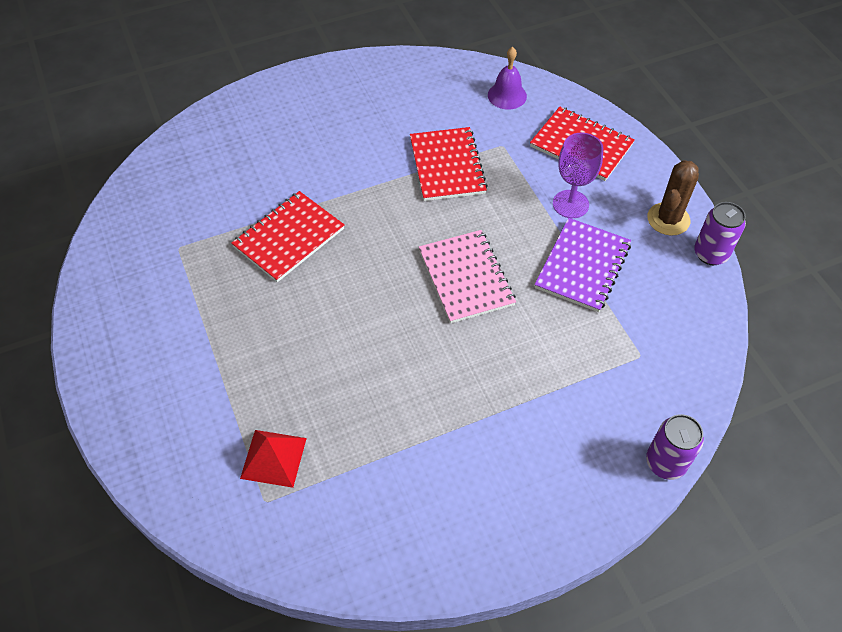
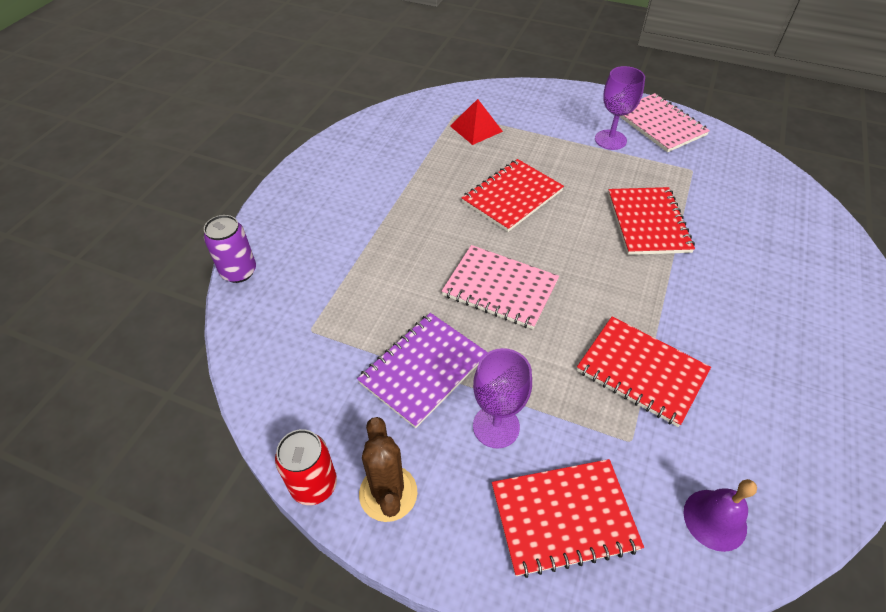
camera: 135 degrees right, 5 degrees down
purple notebook [534,218,631,312] -> purple notebook turned 60 degrees clockwise [357,313,488,428]
purple can [694,202,746,265] -> red can [275,429,337,505]
none -> red notebook [462,159,564,232]
none -> purple goblet [595,66,645,150]
none -> pink notebook [620,93,710,152]

